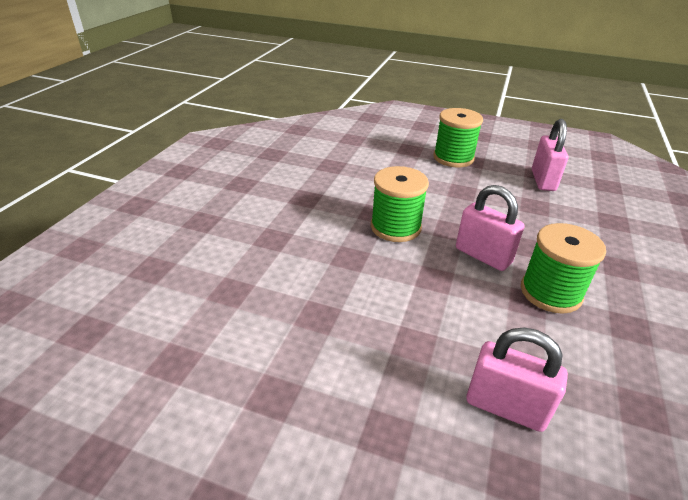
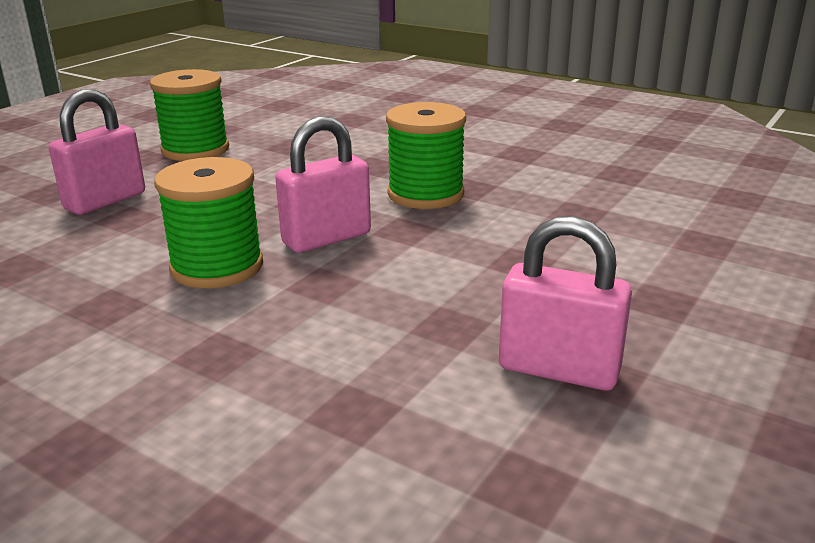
camera: 105 degrees right, 10 degrees down
green spool [433,108,483,167] -> green spool moved to [150,69,229,161]

